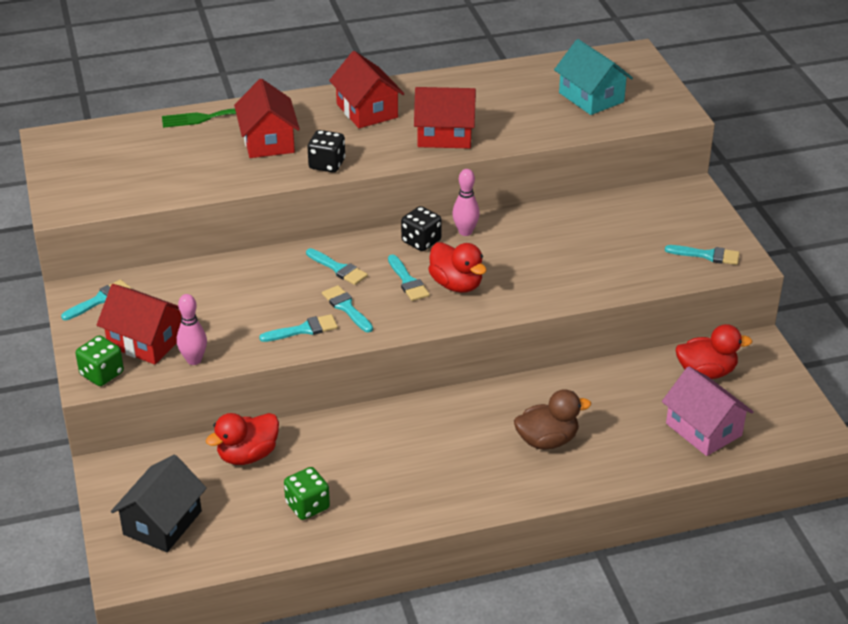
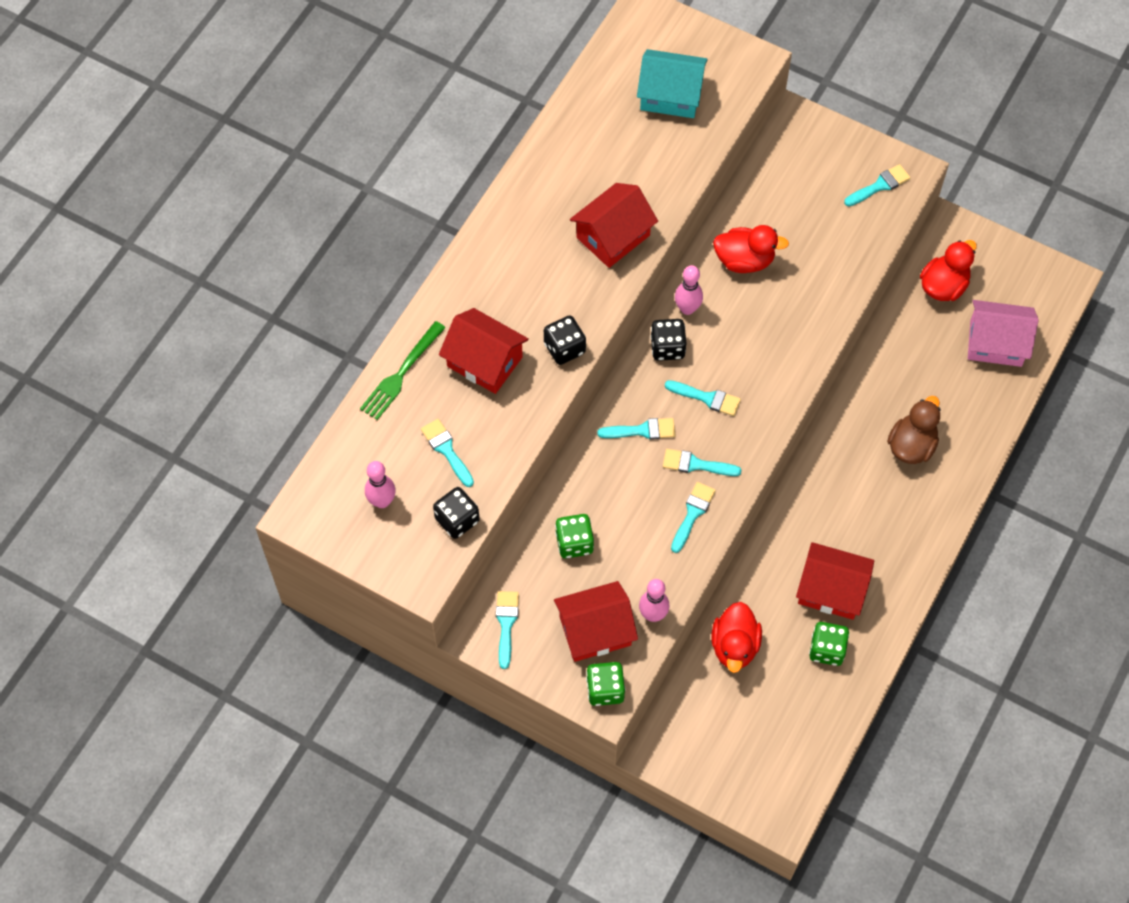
camera: 45 degrees left, 25 degrees up
black house [111,455,207,552] -> none
red house [329,51,405,128] -> red house moved to [796,542,874,620]
red duck [428,242,487,293] -> red duck moved to [713,225,789,273]
none -> pink bowling pin [365,461,396,508]
none -> turquoise brush [421,419,474,487]
none -> black dice [433,487,480,539]
none -> green dice [555,514,594,558]

